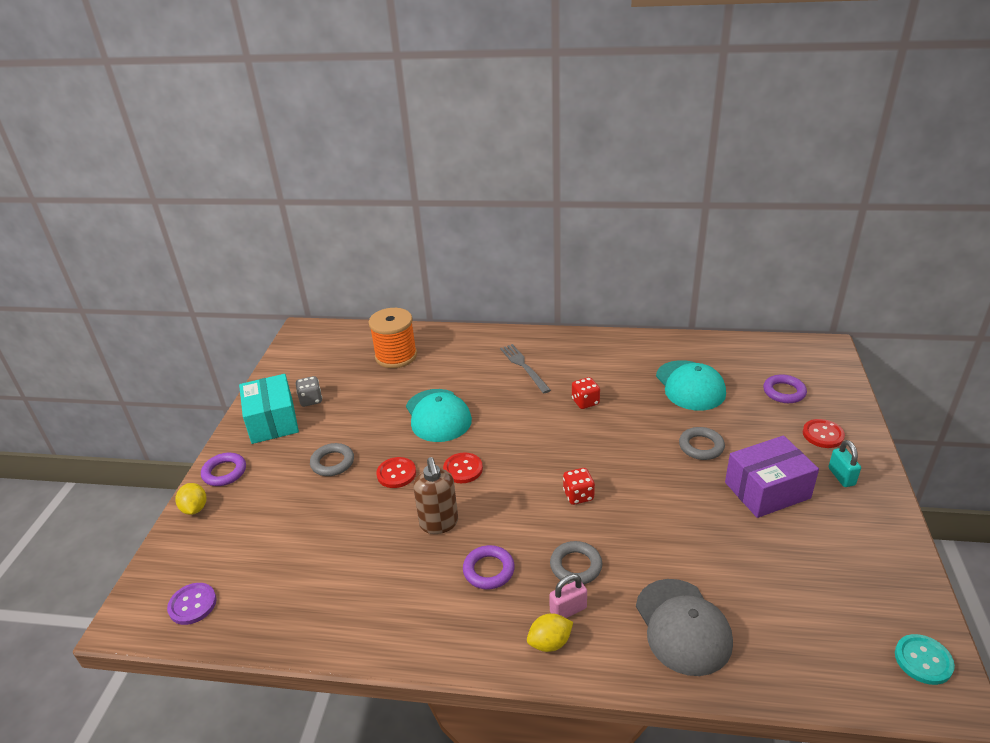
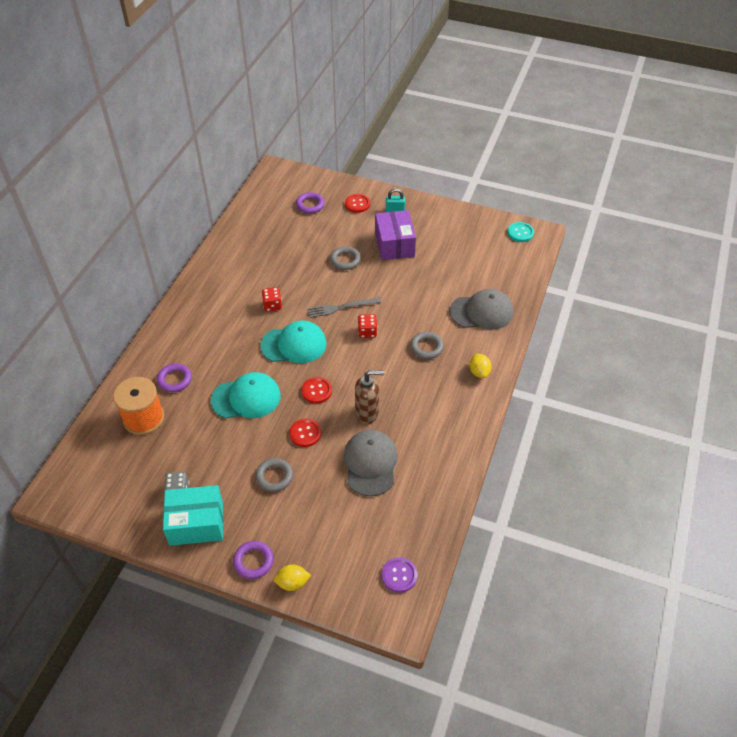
camera: 80 degrees left, 15 degrees up
purple ring [463,545,515,589] -> purple ring moved to [157,363,192,392]
grey fork [500,344,551,393] -> grey fork moved to [307,298,381,318]
pink padlock [549,574,587,618] -> none
turquoise cap [656,360,726,410] -> turquoise cap moved to [260,321,327,363]
none -> grey cap [344,430,398,496]

